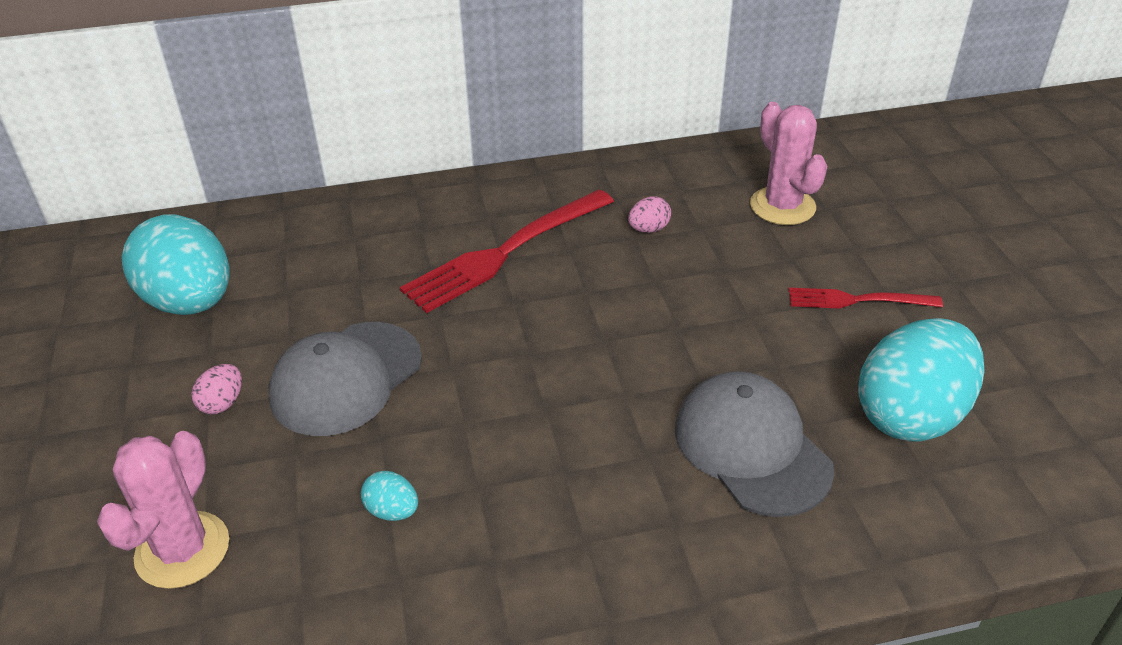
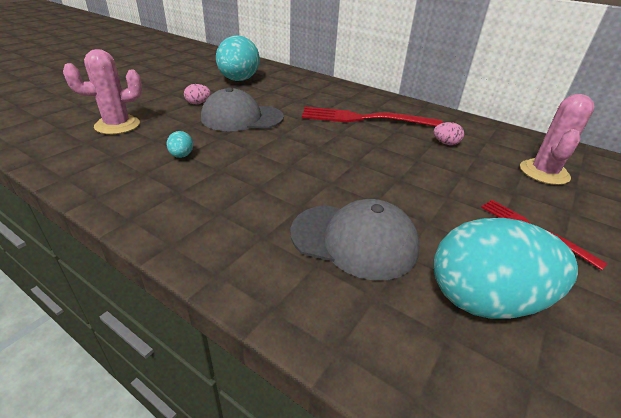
camera: 45 degrees right, 5 degrees down
grey cap [675,371,834,517] -> grey cap turned 90 degrees clockwise [290,199,419,280]

